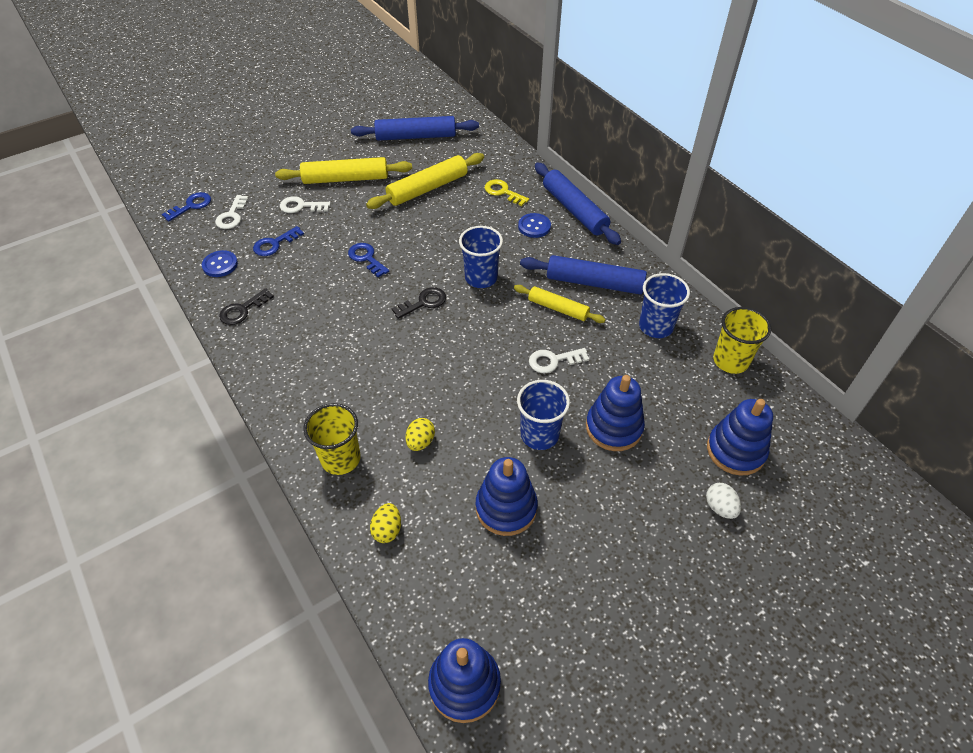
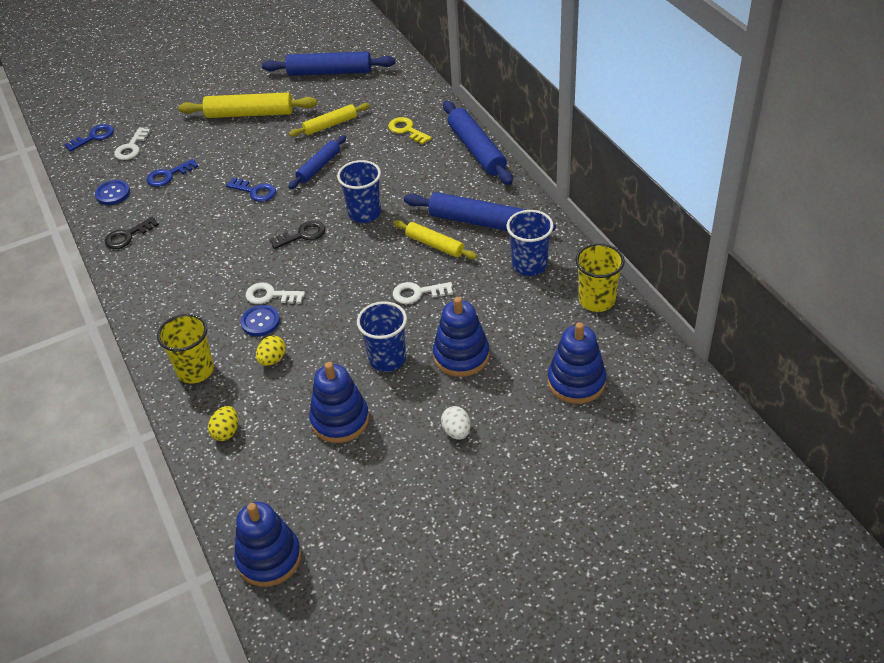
camera: 10 degrees right, 5 degrees down
white key [280,196,331,213] -> white key moved to [246,283,305,304]
blue key [348,243,389,277] -> blue key turned 150 degrees clockwise [226,178,276,202]
yellow rolling pin [366,153,484,209] -> yellow rolling pin [289,103,370,137], size x0.62
blue button [518,213,551,238] -> blue button moved to [241,305,280,336]
white egg [706,483,741,519] -> white egg moved to [441,406,471,440]
none -> blue rolling pin [289,135,346,189]

